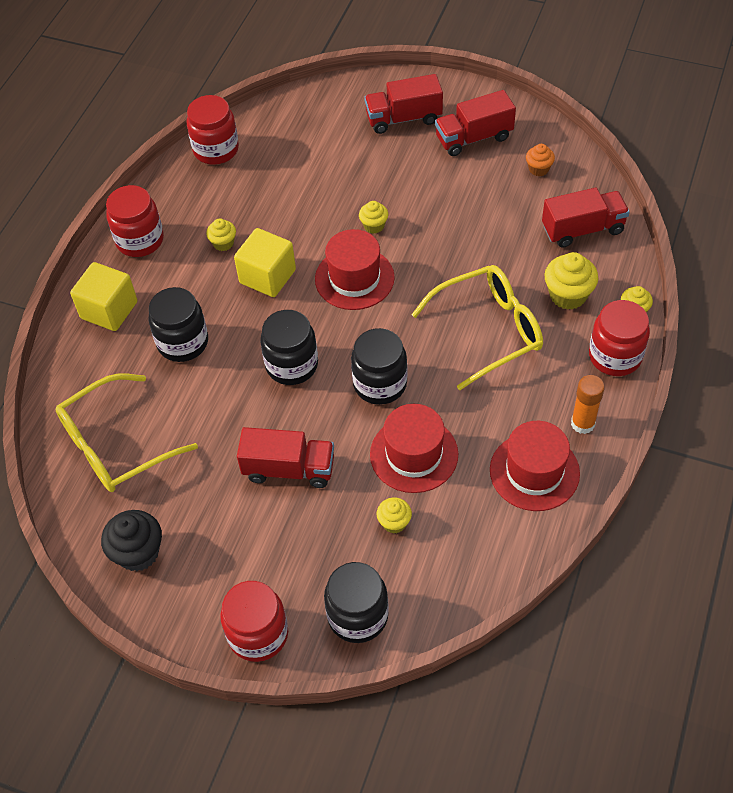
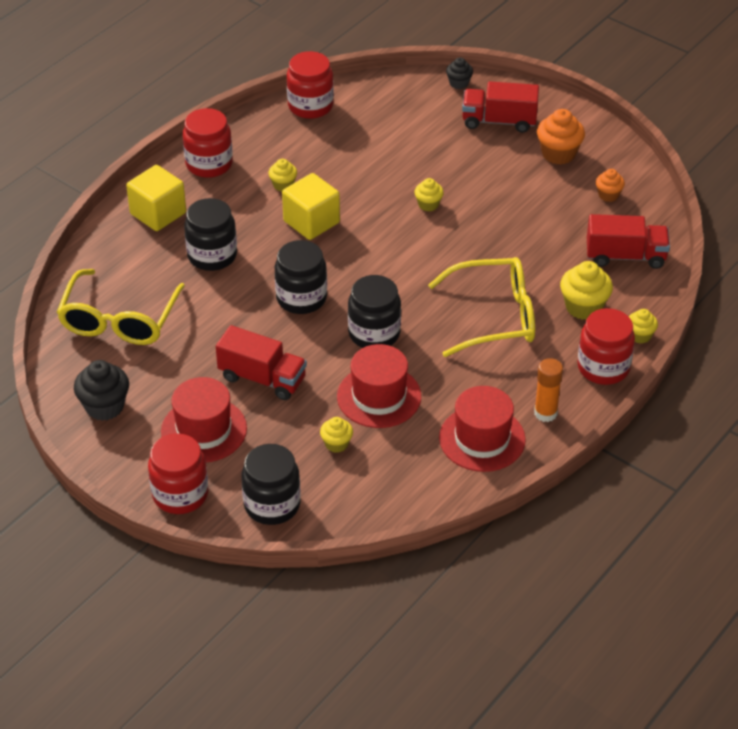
camera: 15 degrees right, 10 degrees down
yellow glasses [56,373,198,492] -> yellow glasses turned 60 degrees counterclockwise [57,269,185,345]
red hat [315,229,395,310] -> red hat moved to [161,377,247,462]
red truck [435,90,516,156] -> orange cupcake [537,109,585,165]
none -> black cupcake [446,57,473,89]

